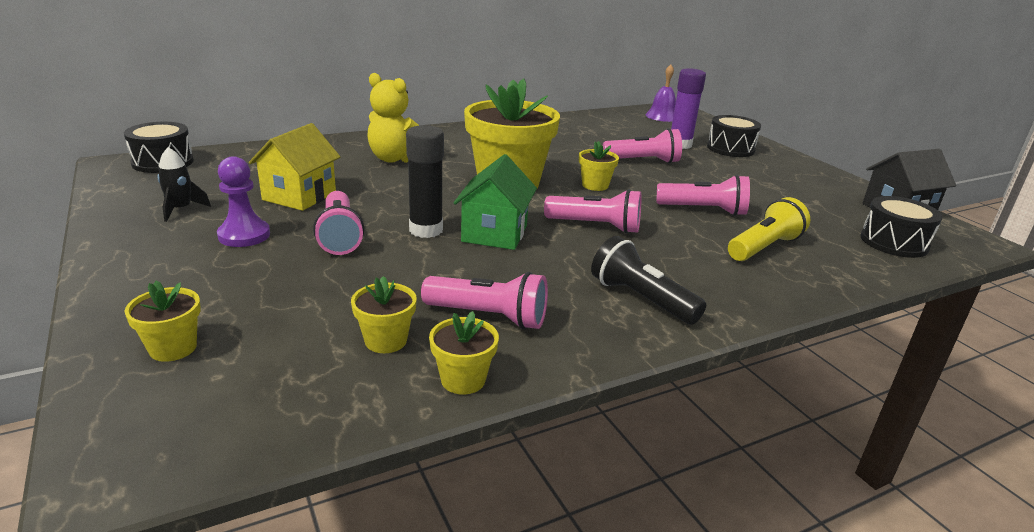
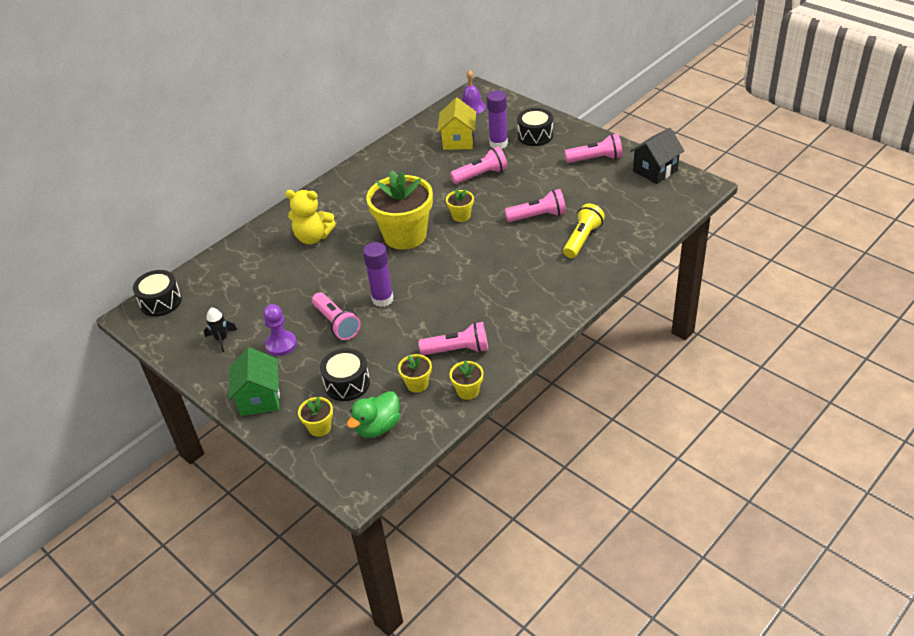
camera: 15 degrees left, 15 degrees up
yellow house [249,123,341,211] -> yellow house moved to [437,98,476,150]
black glue stick [406,125,444,238] -> purple glue stick [363,242,393,307]
green house [454,154,537,250] -> green house moved to [228,347,280,416]
pink flashlight [544,189,641,234] -> pink flashlight moved to [565,134,622,163]
black flashlight [591,236,706,325] -> none
black drum [861,196,943,258] -> black drum moved to [320,348,370,401]
none -> green duck [347,391,400,438]

